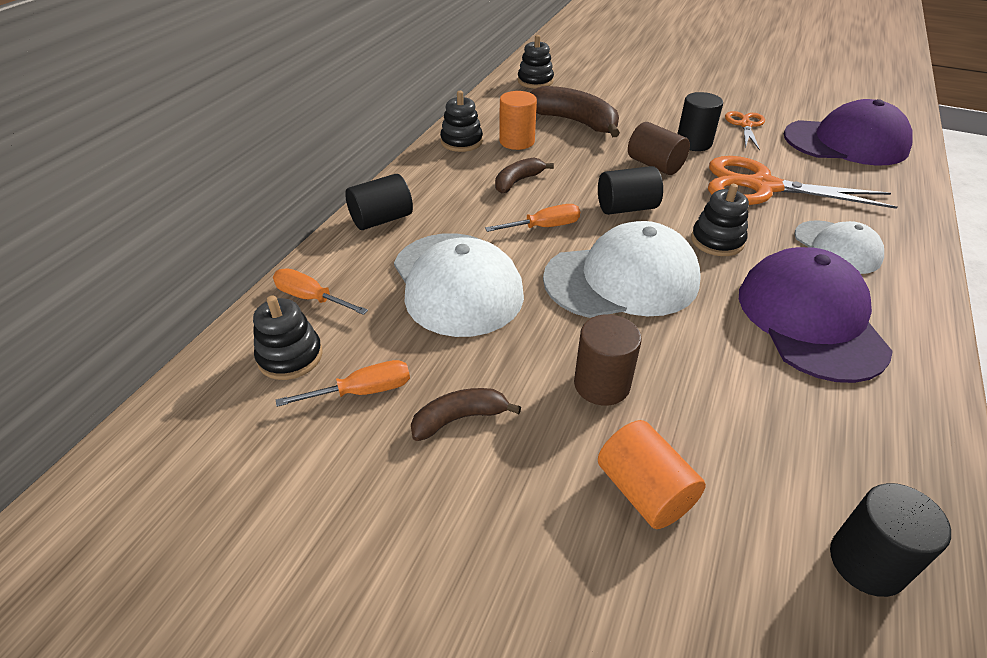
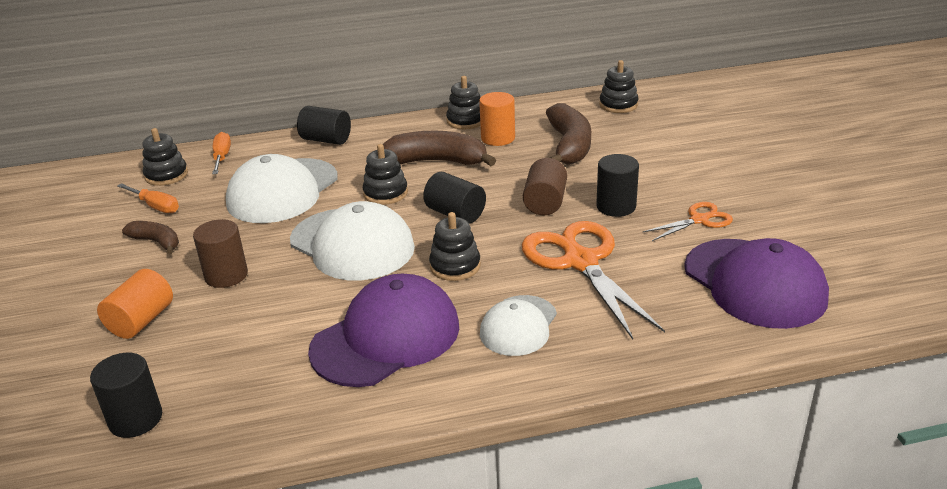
camera: 55 degrees right, 10 degrees down
orange screwdriver [485,204,580,232] -> black stacking toy [363,144,408,205]
brown banana [495,157,554,194] -> brown banana [383,131,496,166], size x1.77

